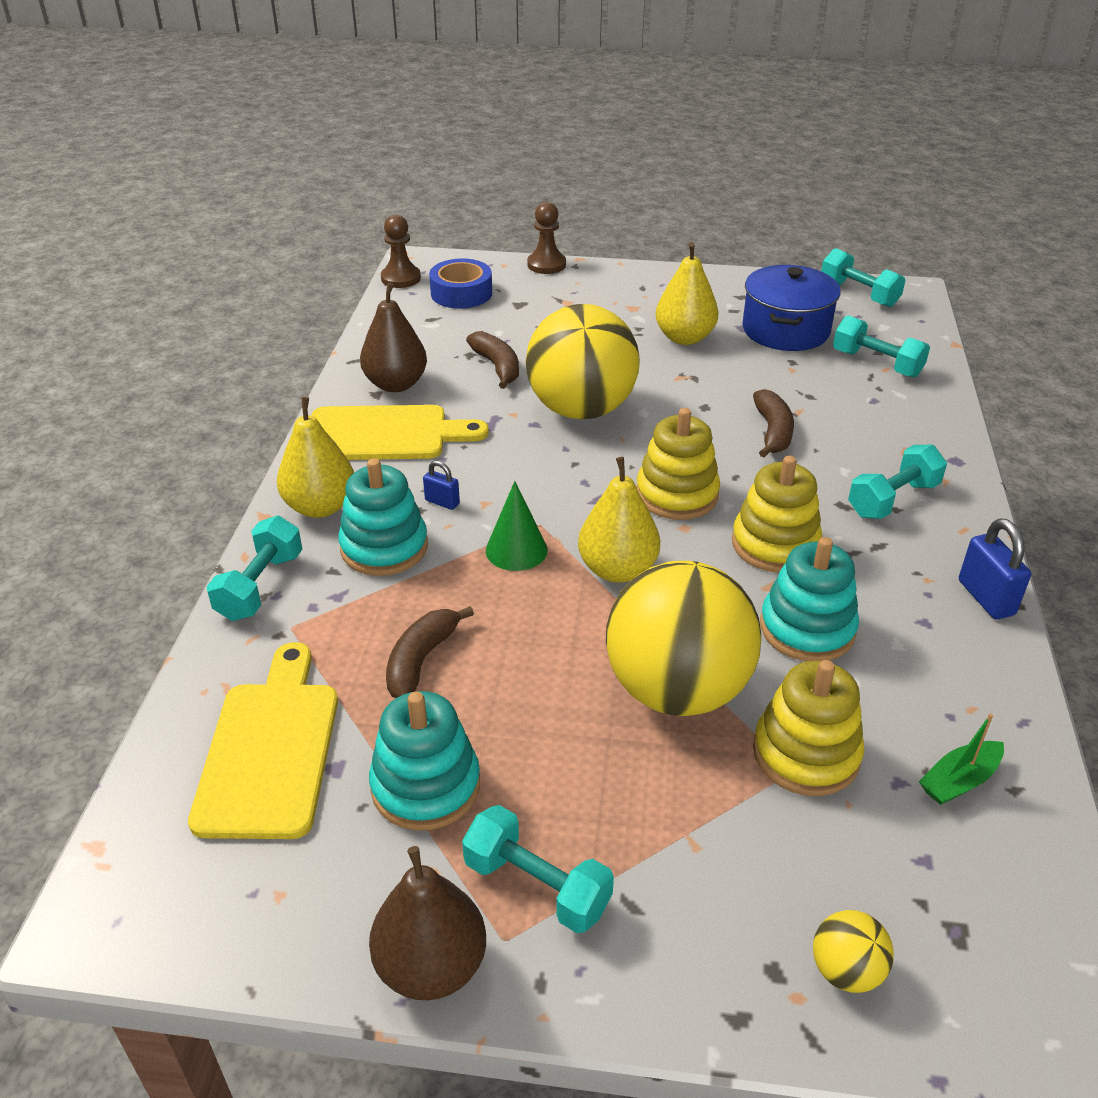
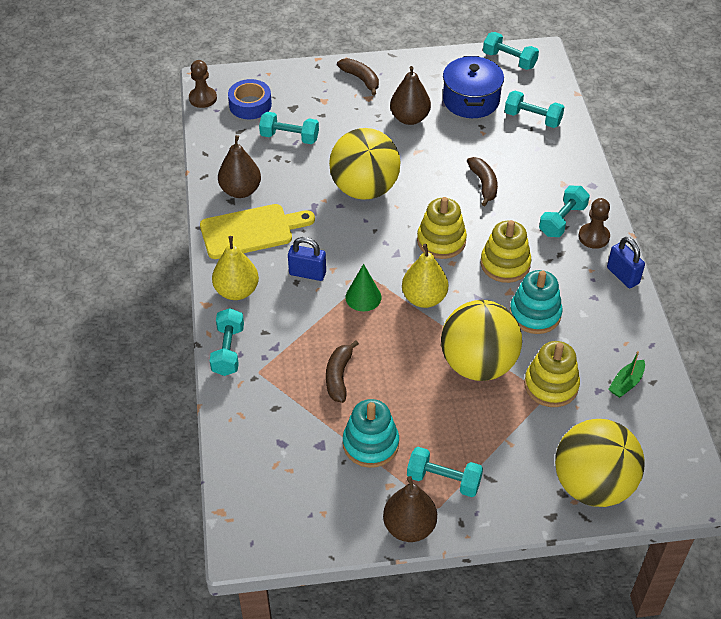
camera: 15 degrees left, 10 degrees up
yellow cutting board [188,642,338,839] -> none
turquoise stacking toy [338,458,428,576] -> none
blue padlock [423,460,460,510] -> blue padlock [288,237,326,281], size x1.72
brown banana [466,331,519,389] -> brown banana moved to [337,58,379,95]
brown pawn [527,202,566,274] -> brown pawn moved to [578,198,610,249]
yellow pear [656,242,718,345] -> brown pear [390,66,431,125]
yellow ball [813,910,894,993] -> yellow ball [555,419,644,507], size x2.43
none -> turquoise dumbbell [259,112,319,144]

